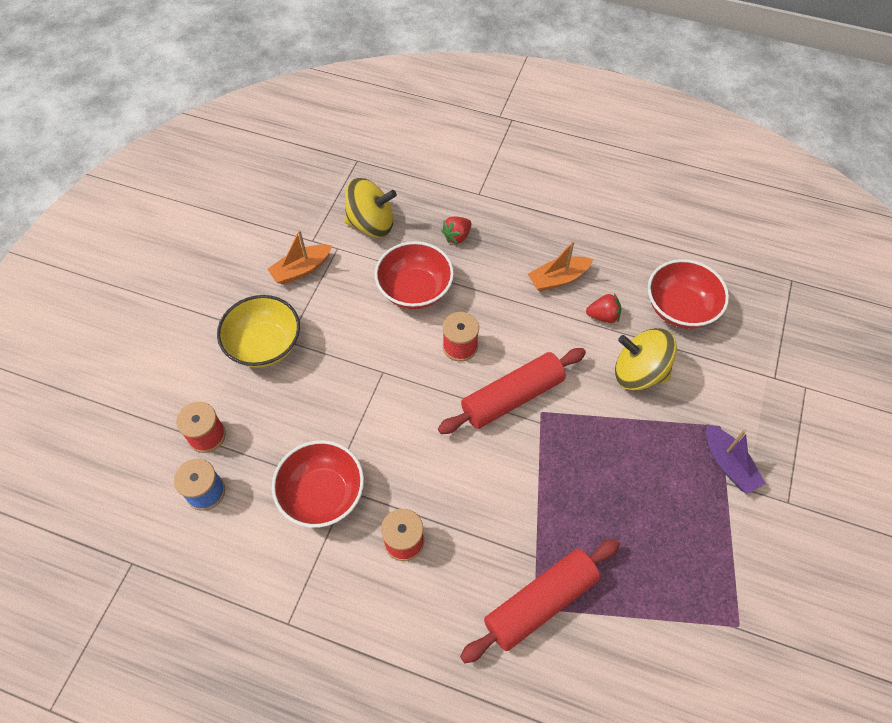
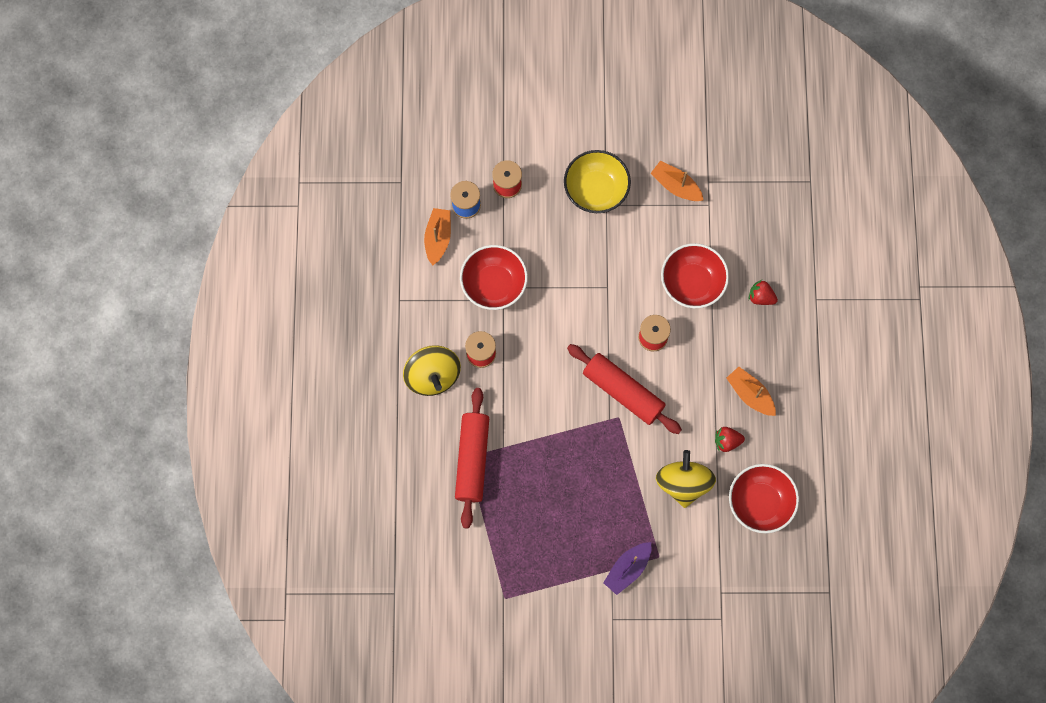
camera: 70 degrees right, 15 degrees up
yellow spinning top [344,178,397,238] -> yellow spinning top moved to [403,345,461,396]
red rolling pin [460,539,620,663] -> red rolling pin turned 60 degrees clockwise [455,388,489,529]
red strawberry [586,293,621,323] -> red strawberry turned 105 degrees clockwise [715,427,745,452]
none -> orange boat [424,208,451,266]

